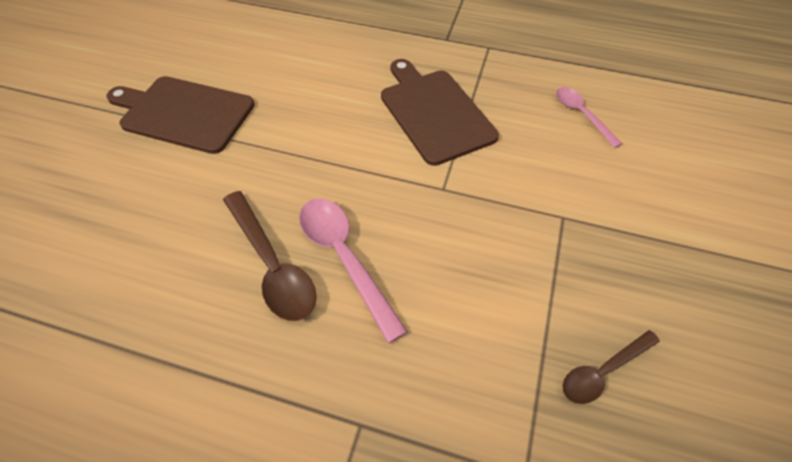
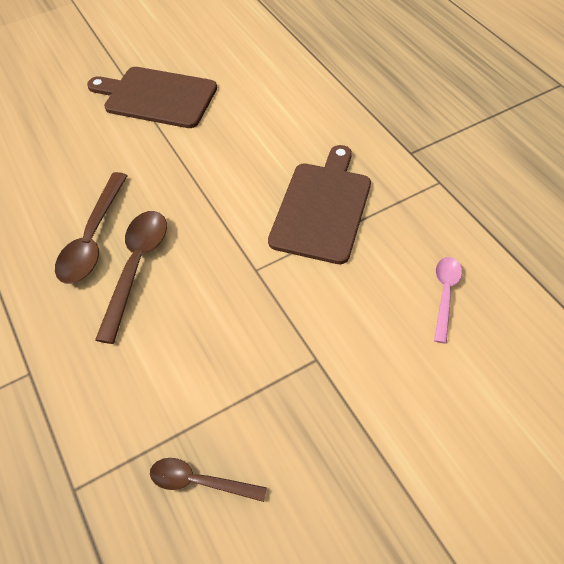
camera: 45 degrees right, 0 degrees up
brown cutting board [106,76,255,154] -> brown cutting board turned 45 degrees counterclockwise [87,67,217,128]
pink spoon [299,199,408,343] -> brown spoon [95,211,167,344]

